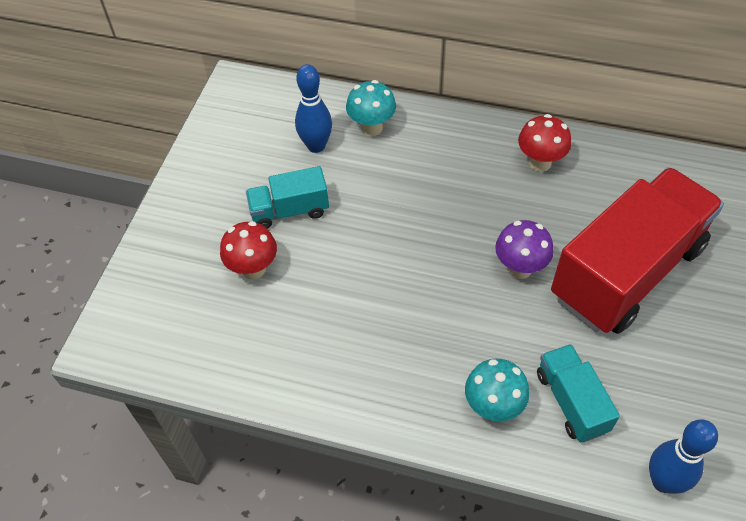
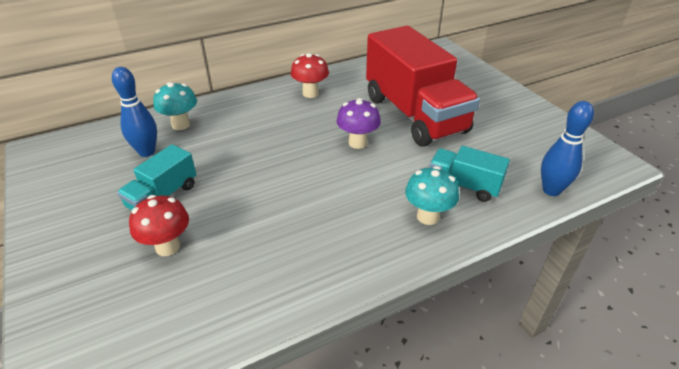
camera: 45 degrees left, 15 degrees down
red truck [551,167,724,334] -> red truck turned 150 degrees clockwise [366,26,480,147]

